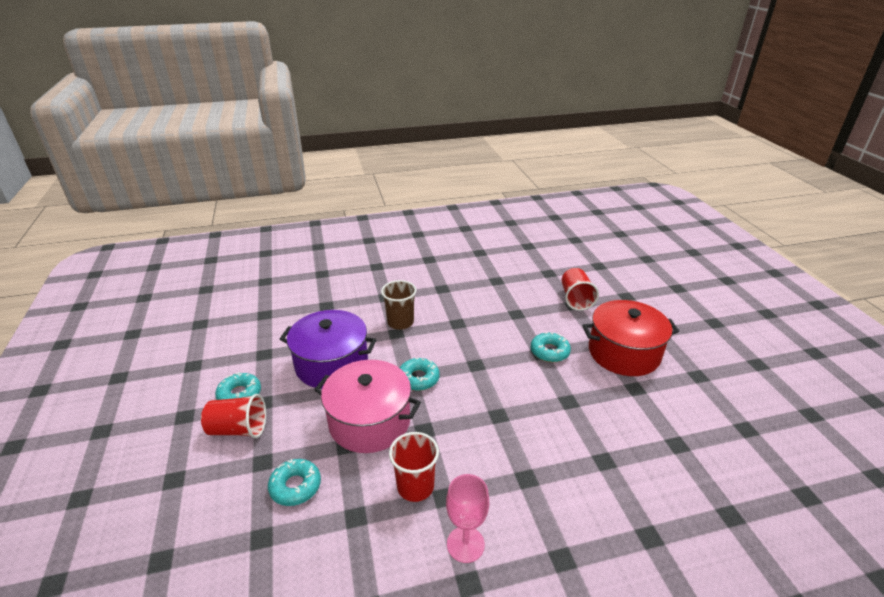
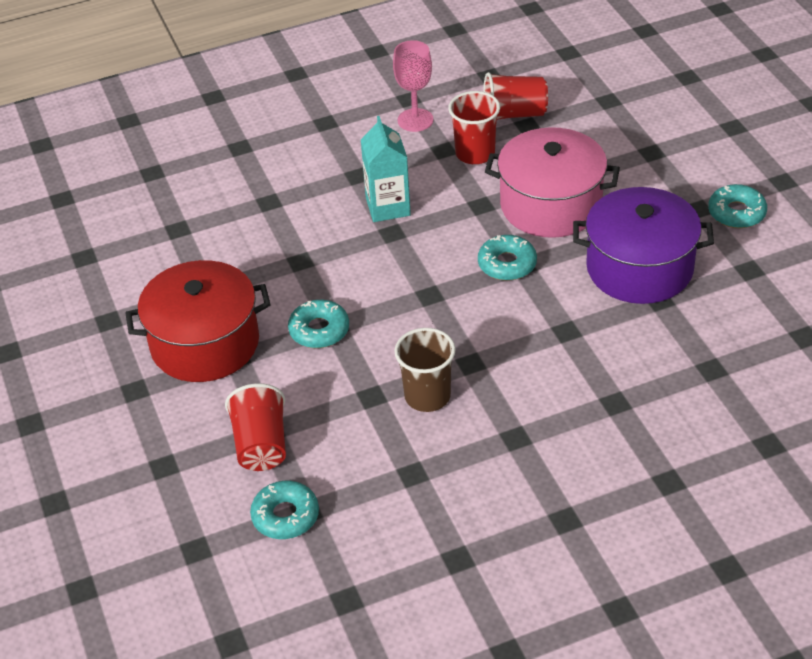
camera: 175 degrees right, 10 degrees up
red cup [201,394,266,438] -> red cup moved to [483,72,548,120]
turquoise donut [268,459,321,506] -> turquoise donut moved to [250,481,319,539]
brown cup [381,280,417,330] -> brown cup moved to [394,328,456,412]
none -> turquoise carton [361,116,411,222]

